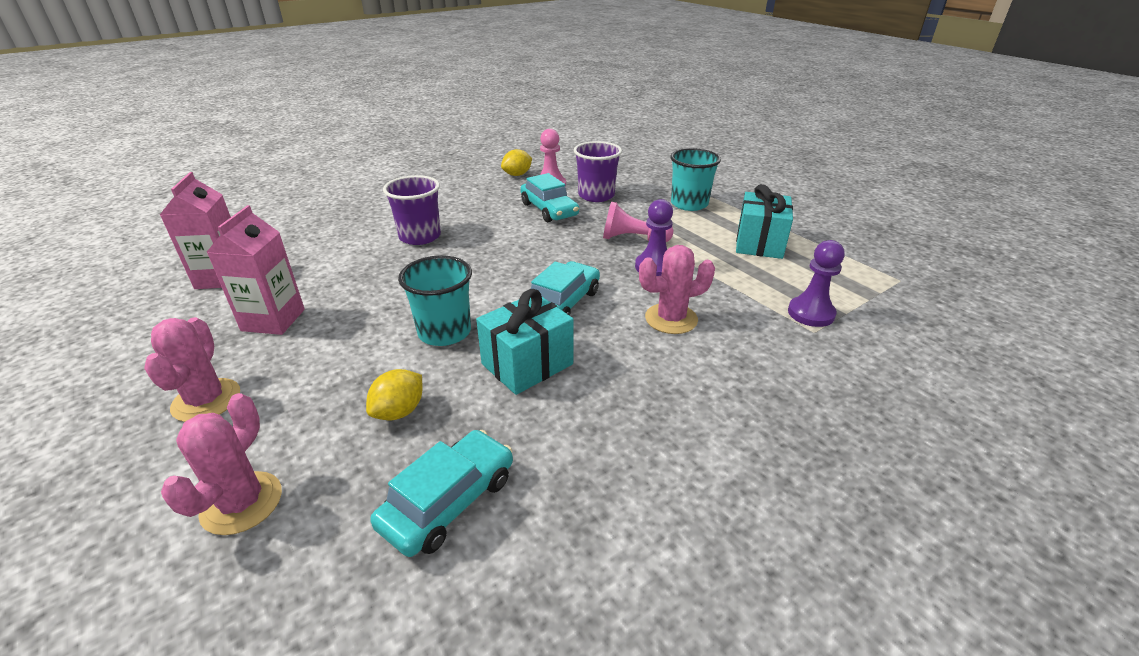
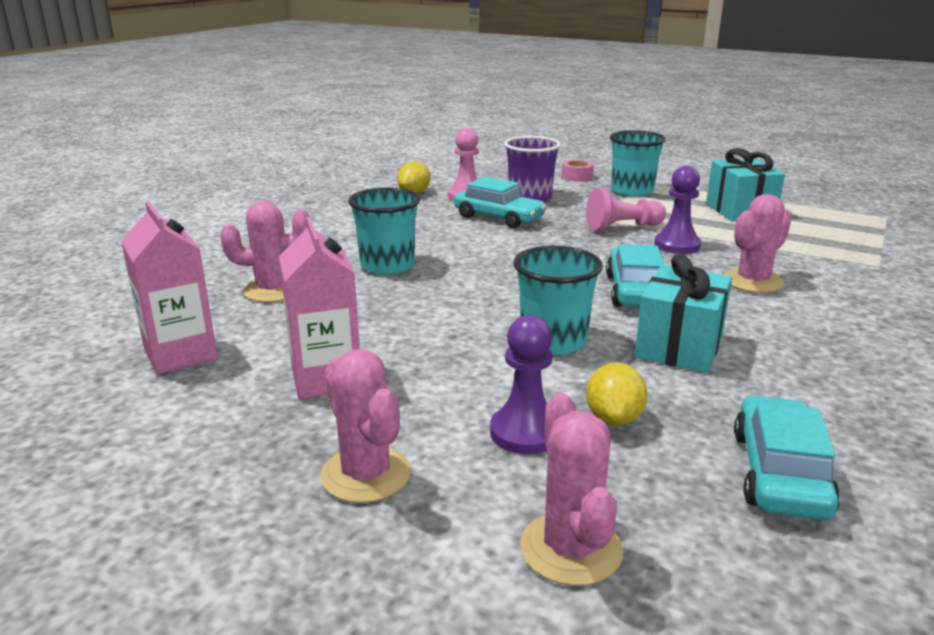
camera: 25 degrees left, 10 degrees down
purple cup [383,175,441,245] -> turquoise cup [348,187,420,275]
purple pawn [788,240,845,327] -> purple pawn moved to [490,315,552,454]
none -> pink cactus [220,201,310,302]
none -> pink tape [562,160,594,181]

